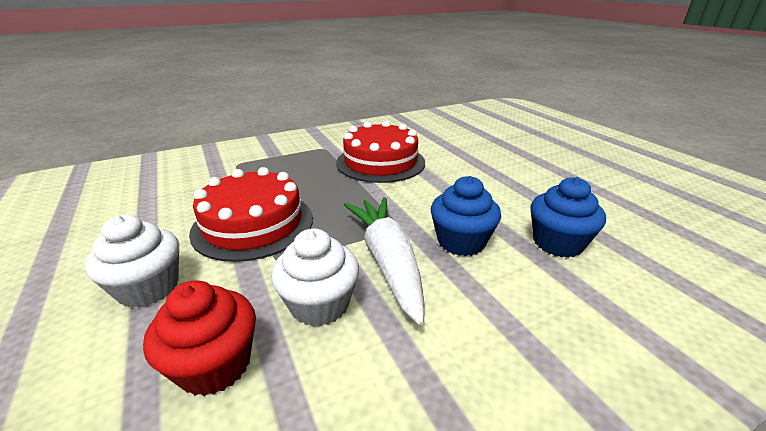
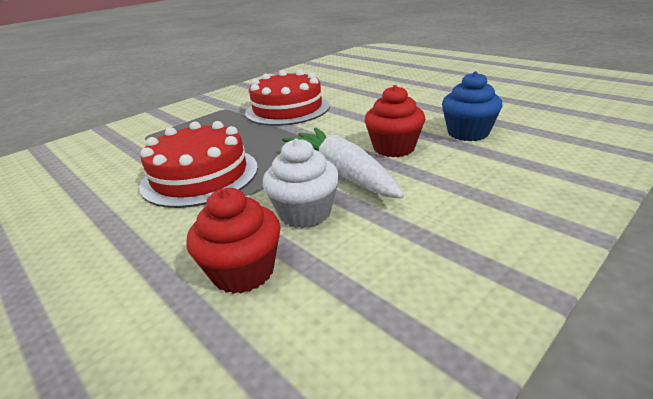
camera: 15 degrees left, 0 degrees up
white cupcake [85,214,179,308] -> none
blue cupcake [431,176,501,256] -> red cupcake [365,85,425,157]

